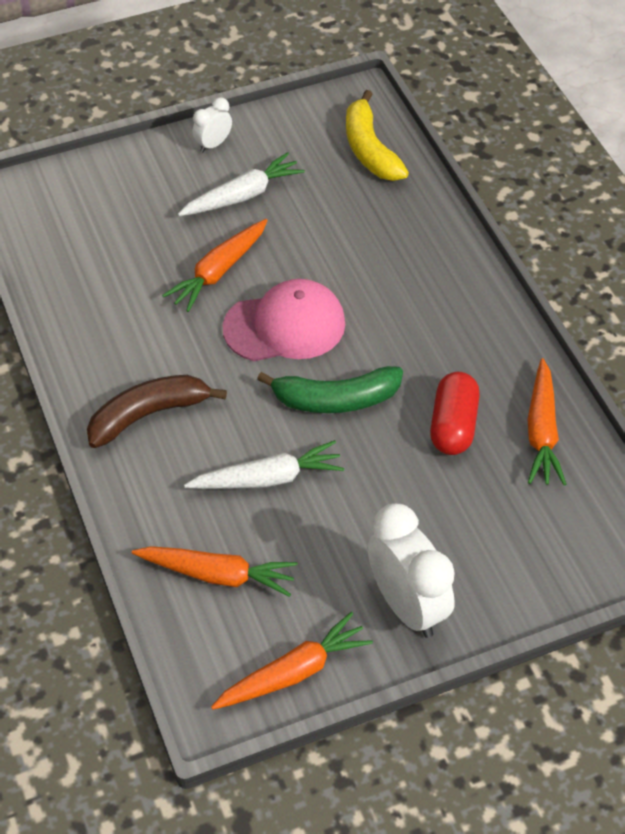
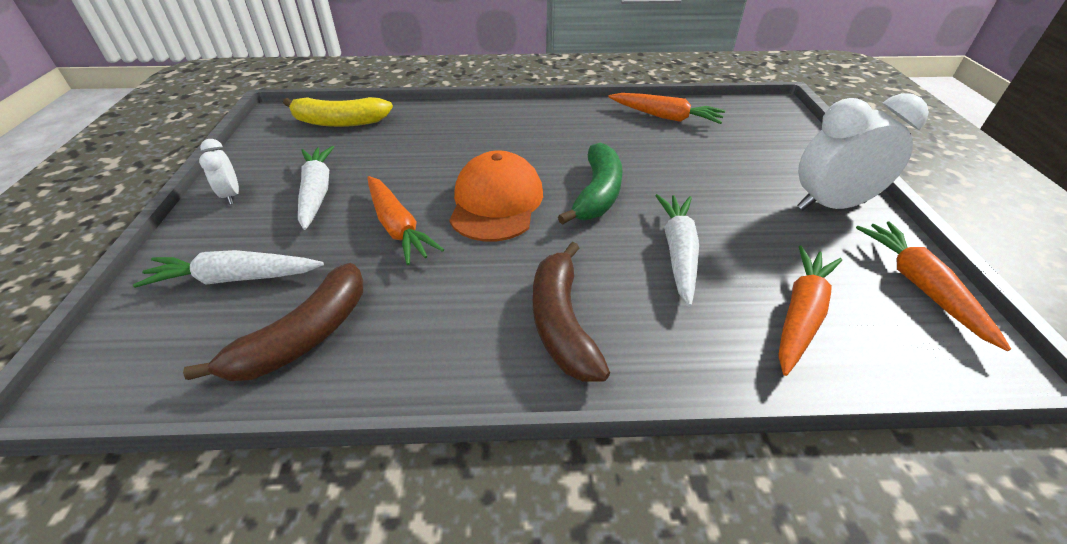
camera: 70 degrees left, 10 degrees down
pink cap [222,279,345,361] -> orange cap [449,151,543,242]
red capsule [430,372,480,455] -> none
none -> white carrot [133,250,324,288]
none -> brown banana [183,263,363,381]

